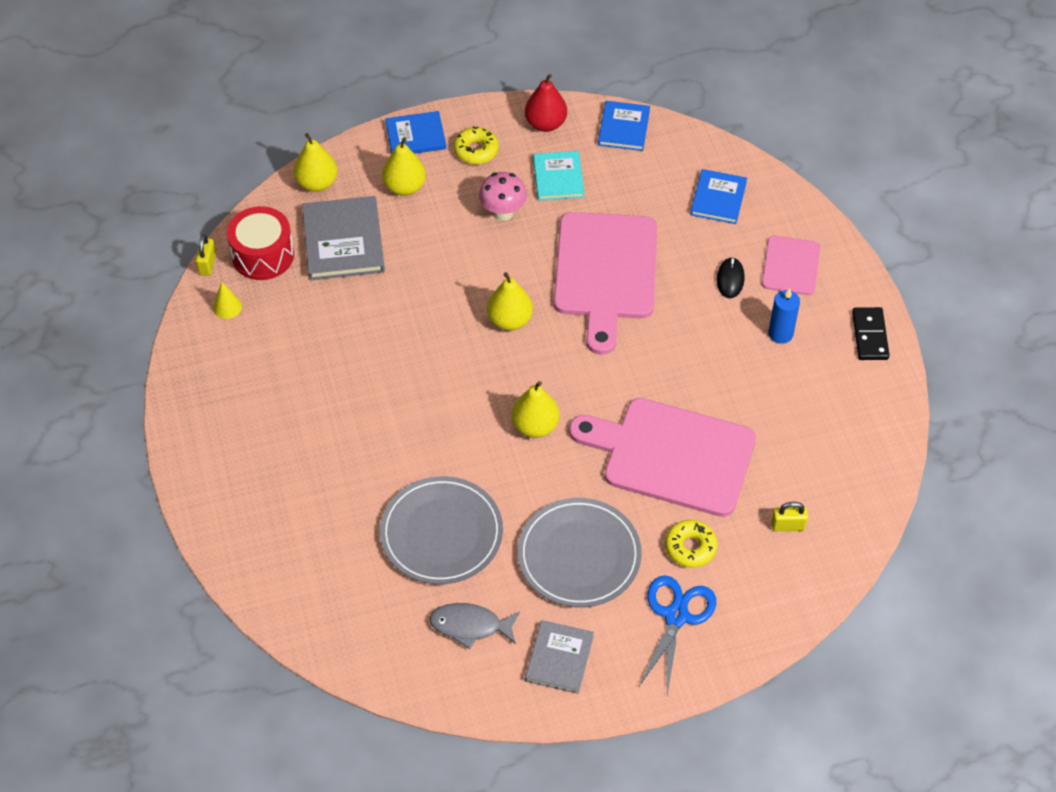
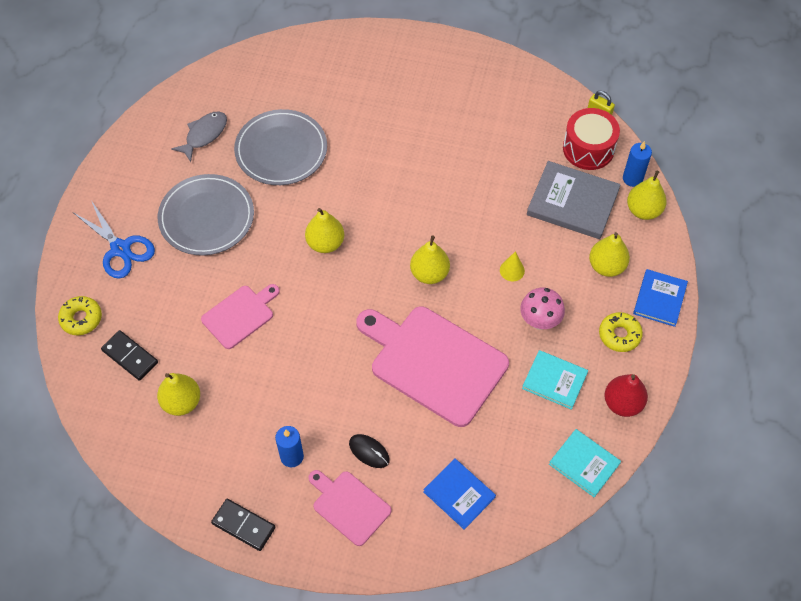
camera: 120 degrees right, 5 degrees up
yellow cone [213,282,242,319] -> yellow cone moved to [500,251,525,281]
grey book [525,620,594,694] -> none
pink cutting board [569,398,756,517] -> pink cutting board [201,284,280,349], size x0.53
blue book [598,101,650,151] -> turquoise book [549,429,621,497]
yellow donut [665,520,718,568] -> yellow donut moved to [58,296,102,335]
yellow padlock [771,502,808,531] -> black domino [101,330,158,381]
none -> yellow pear [157,373,200,416]
none -> blue candle [623,141,652,187]

